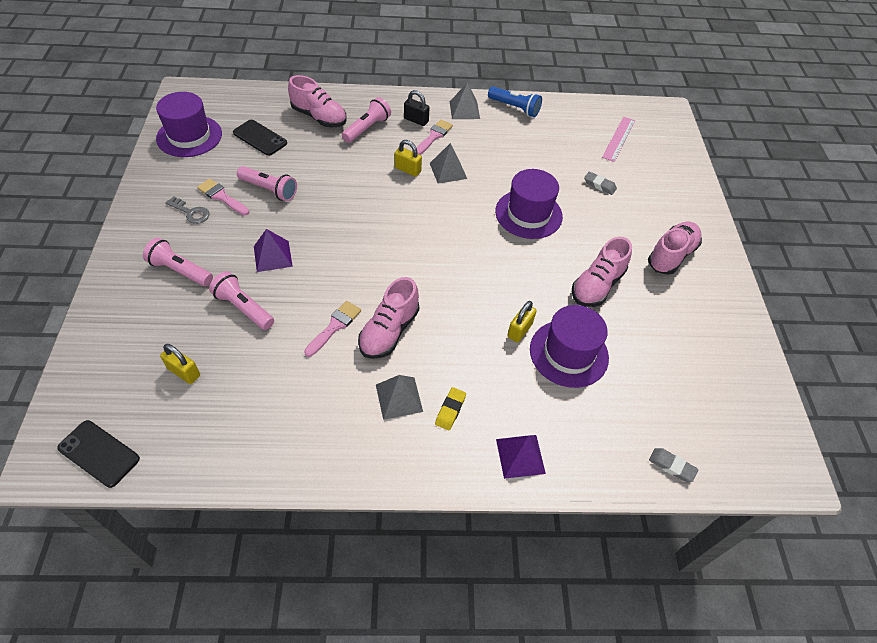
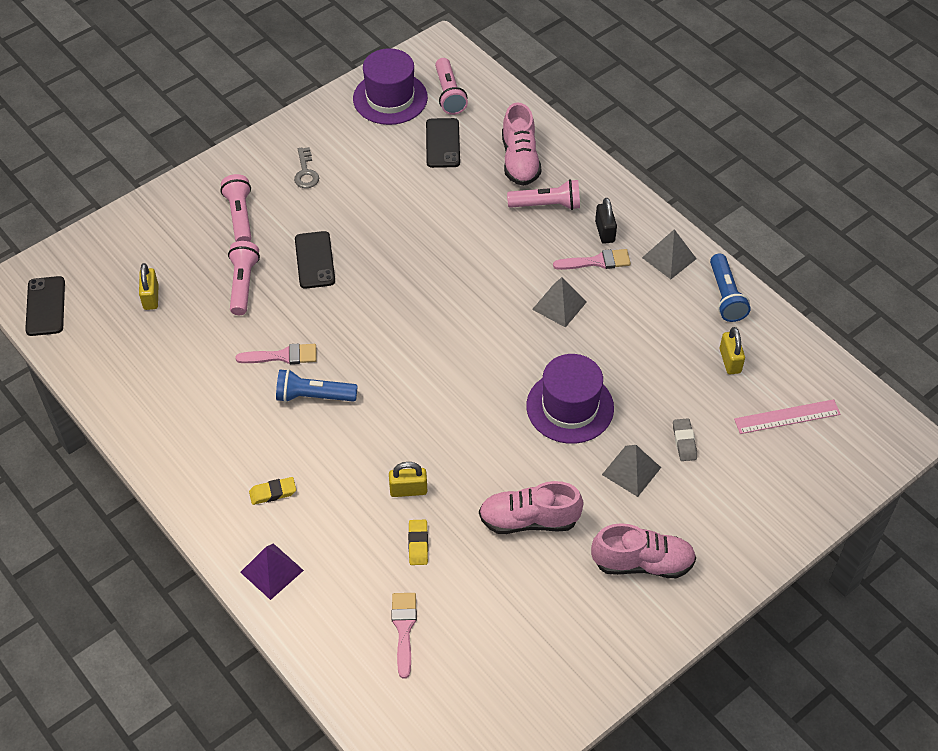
camera: 55 degrees right, 0 degrees up
pink brush [197,179,249,216] -> pink brush moved to [391,593,417,679]
pink flashlight [237,166,297,201] -> pink flashlight moved to [435,58,468,115]
purple pyramid [254,229,293,272] -> black phone [295,231,335,289]
pink shoe [358,277,419,359] -> blue flashlight [276,369,358,403]
grey pyramid [376,375,423,420] -> grey pyramid moved to [602,445,661,497]
yellow padlock [395,140,422,177] -> yellow padlock moved to [720,327,745,374]
purple hat [530,305,609,388] -> yellow eraser [408,520,428,565]
grey eraser [649,448,698,482] -> none

